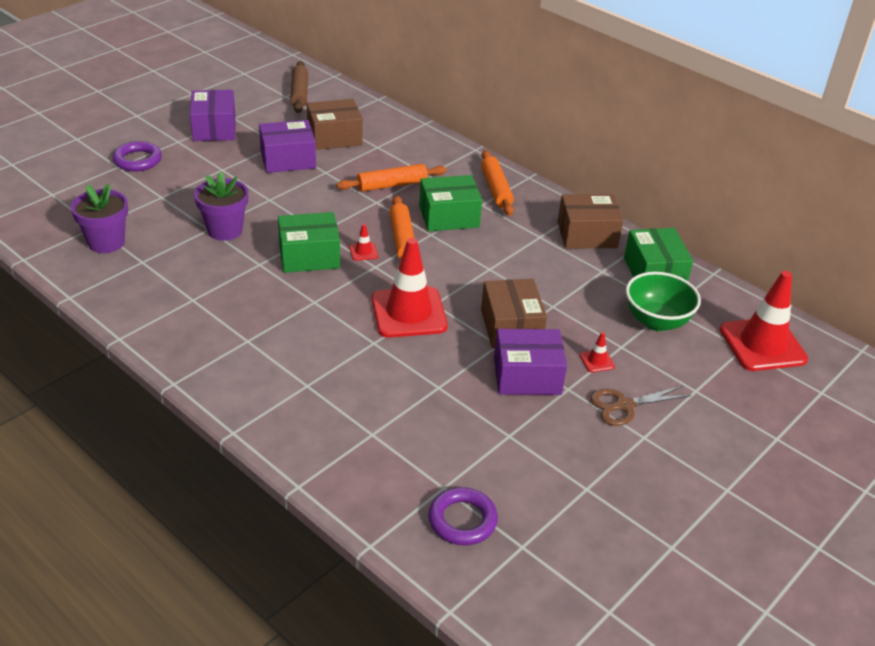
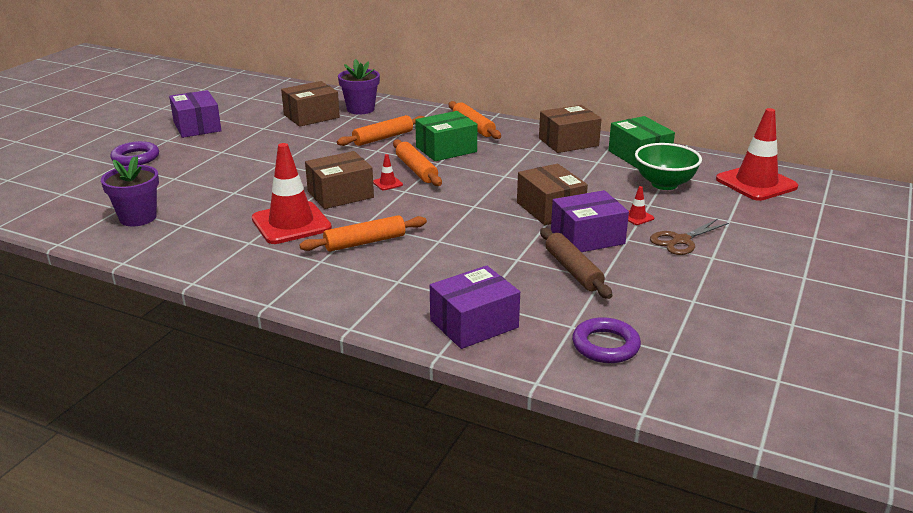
camera: 15 degrees left, 10 degrees down
purple flower pot [194,171,248,241] -> purple flower pot moved to [338,59,380,115]
purple box [259,120,316,173] -> purple box moved to [430,266,520,349]
green box [278,212,340,273] -> brown box [305,151,374,209]
brown rolling pin [290,61,308,113] -> brown rolling pin moved to [540,228,612,299]
red traffic cone [371,238,448,338] -> red traffic cone moved to [252,143,332,244]
none -> orange rolling pin [299,215,427,252]

